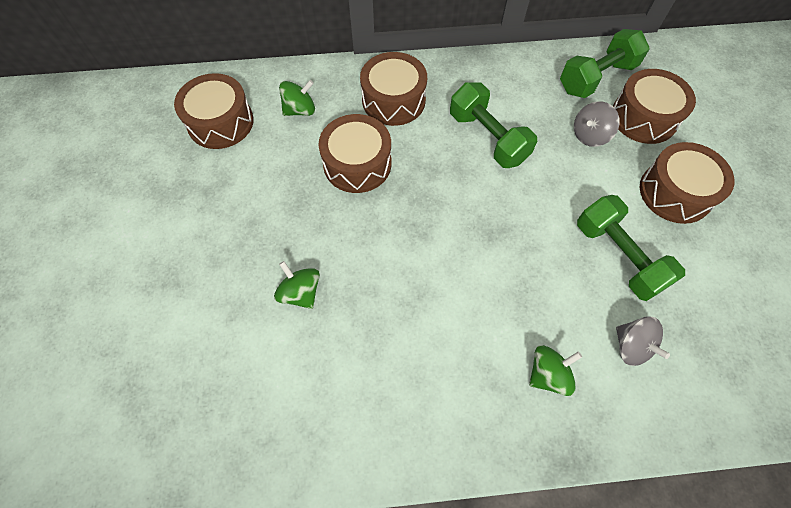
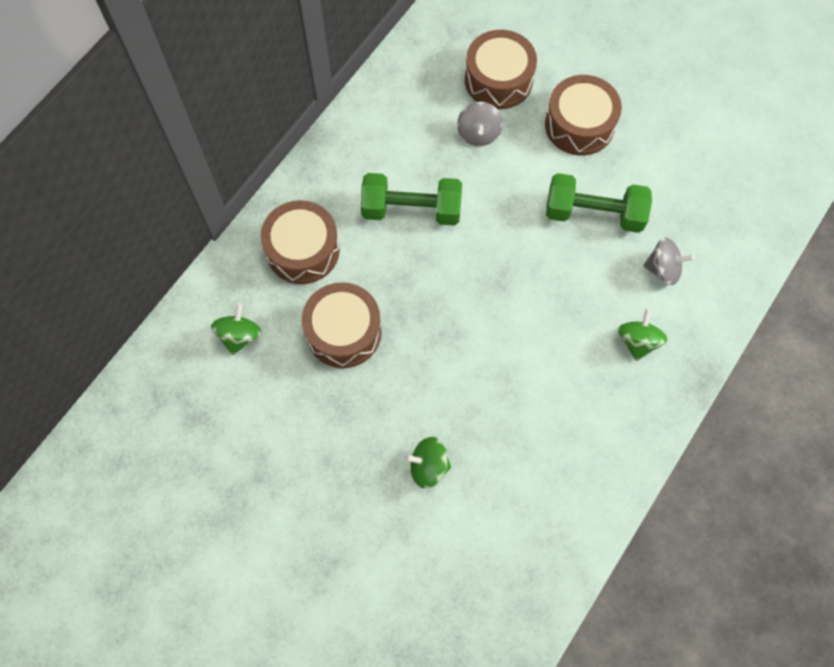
camera: 50 degrees left, 5 degrees up
brown drum [174,73,254,149] -> none
green dumbbell [560,29,650,98] -> none

